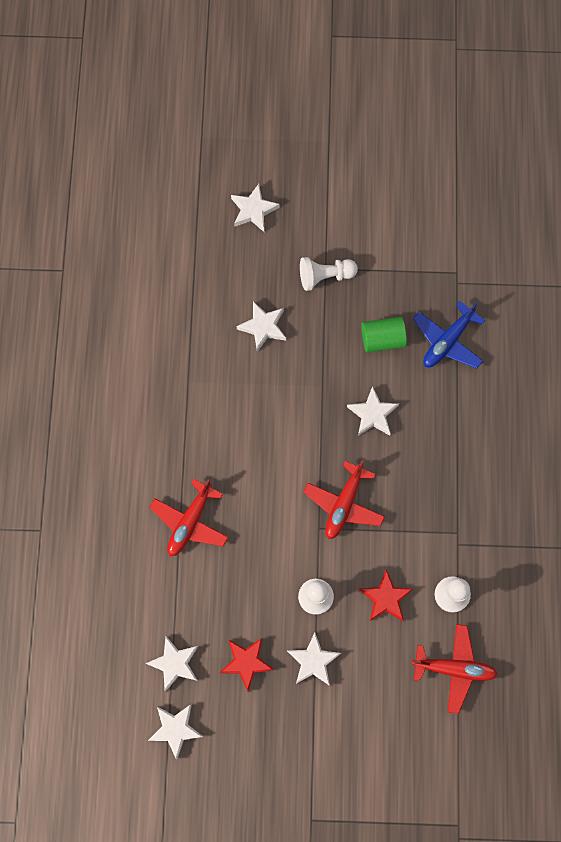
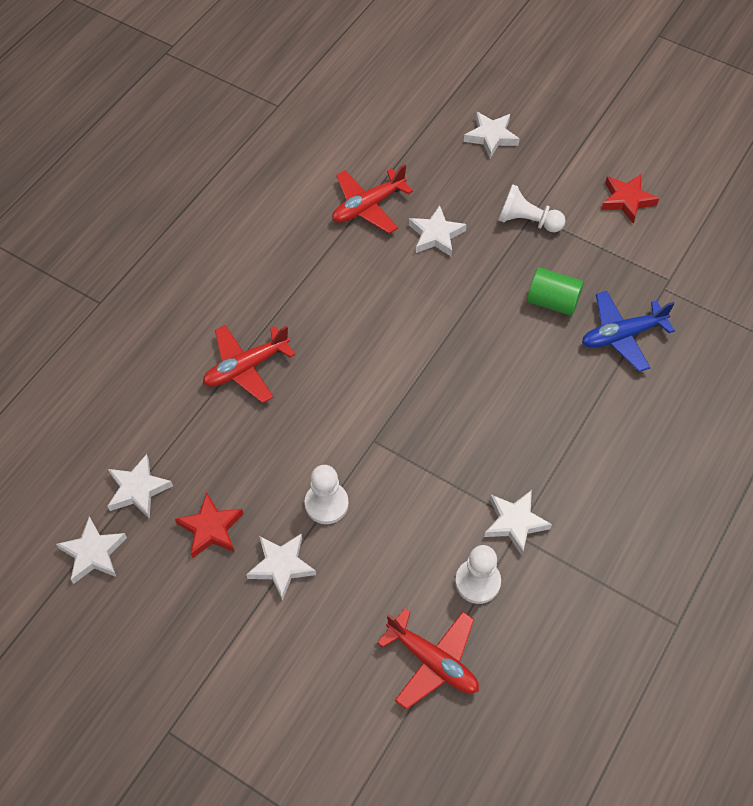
camera: 30 degrees right, 15 degrees down
red plane [304,460,385,539] -> red plane moved to [332,164,413,234]
white star [347,386,399,436] -> white star moved to [484,490,552,555]
red star [359,569,413,622] -> red star moved to [601,174,659,224]

